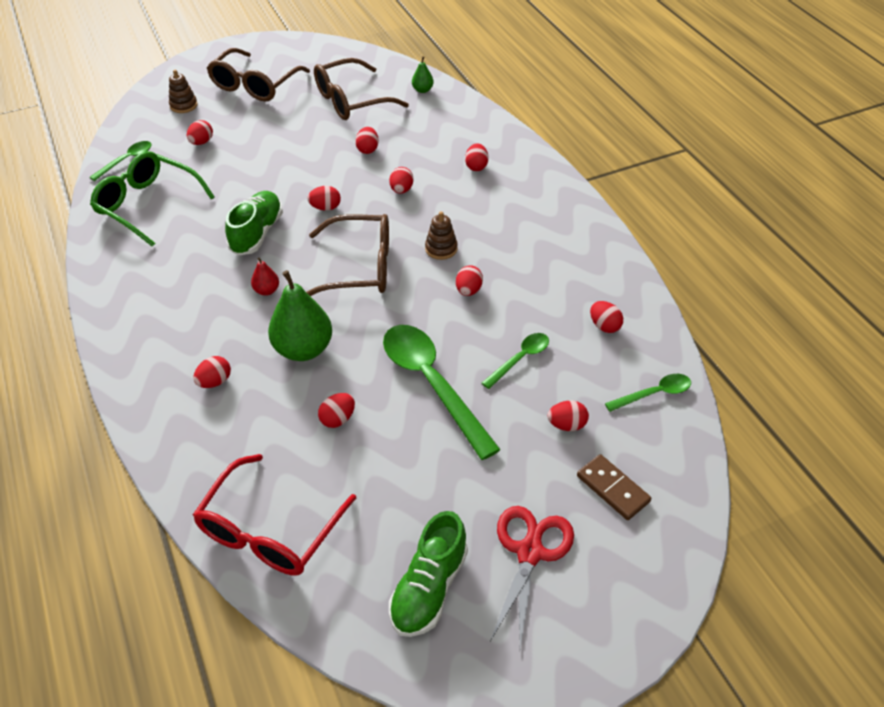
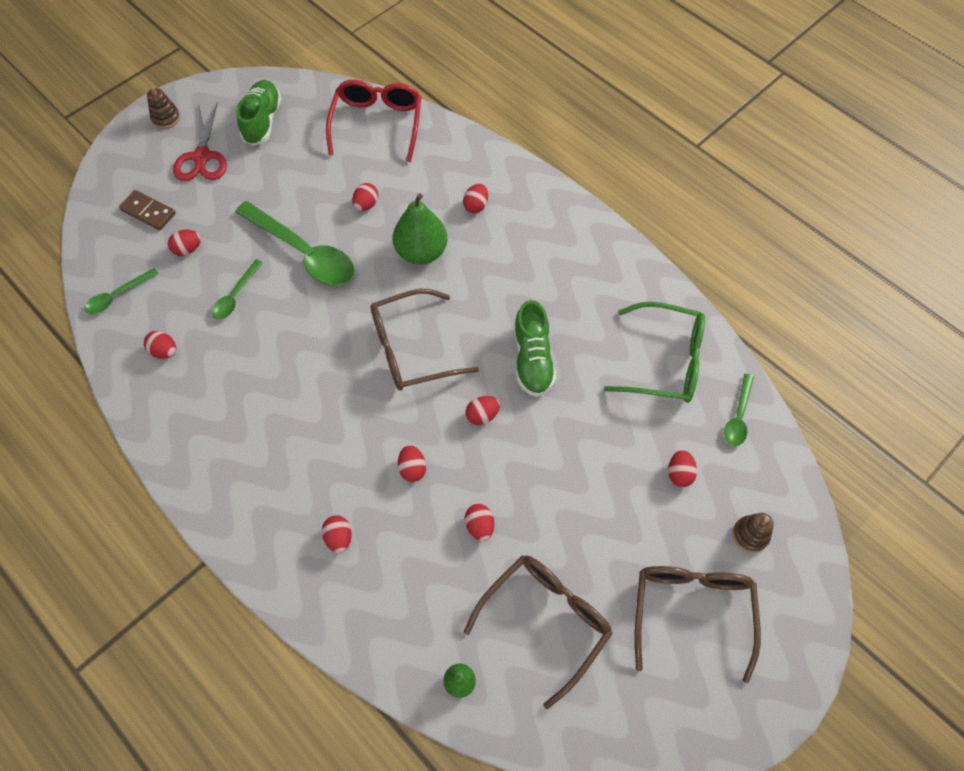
camera: 160 degrees right, 15 degrees up
red pear [251,257,279,296] -> none
brown stacking toy [425,211,458,260] -> brown stacking toy moved to [147,86,180,129]
red egg [456,265,483,296] -> none

